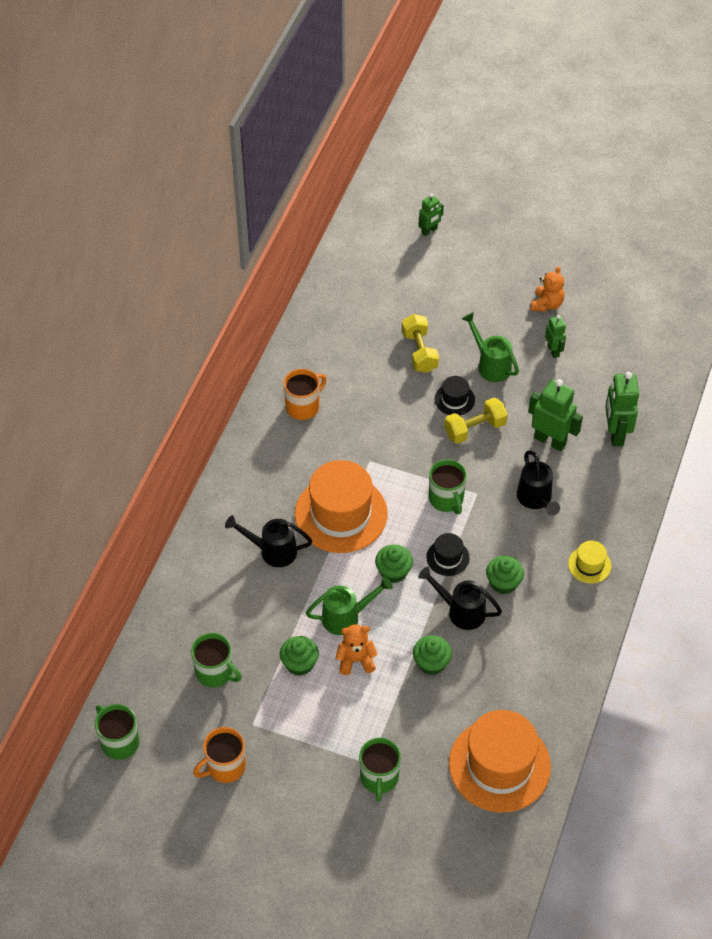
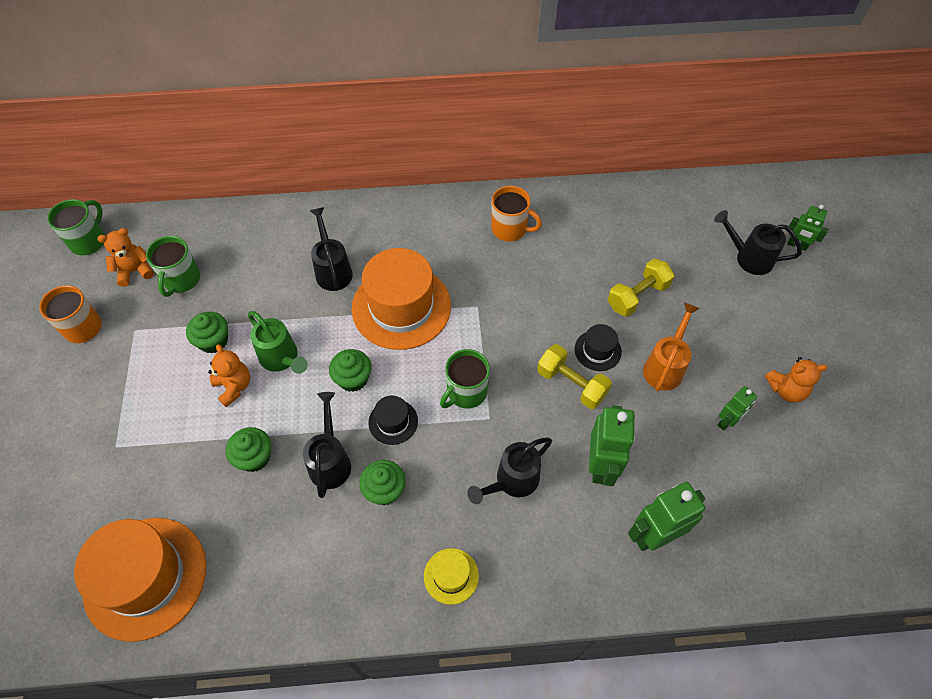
camera: 65 degrees right, 5 degrees up
green mug [359,738,401,802] -> none
green watering can [462,312,519,382] -> orange watering can [643,303,700,392]
none -> orange teddy bear [97,228,154,287]
none -> black watering can [714,210,802,275]

